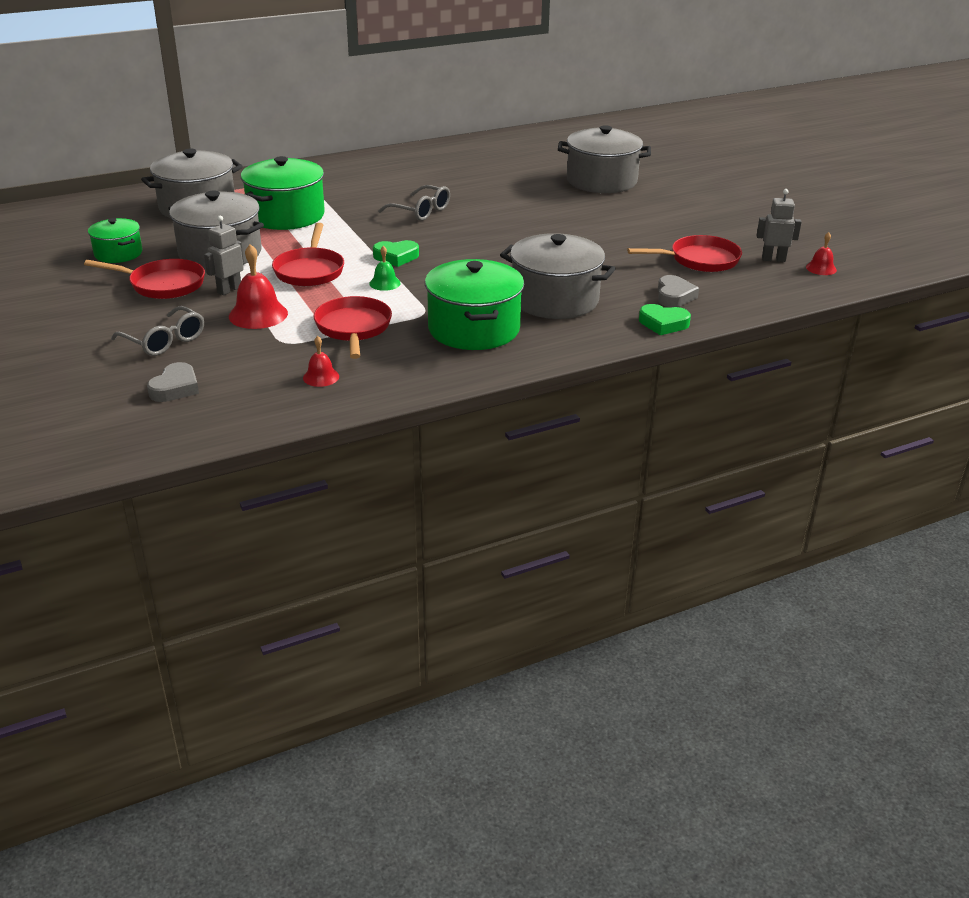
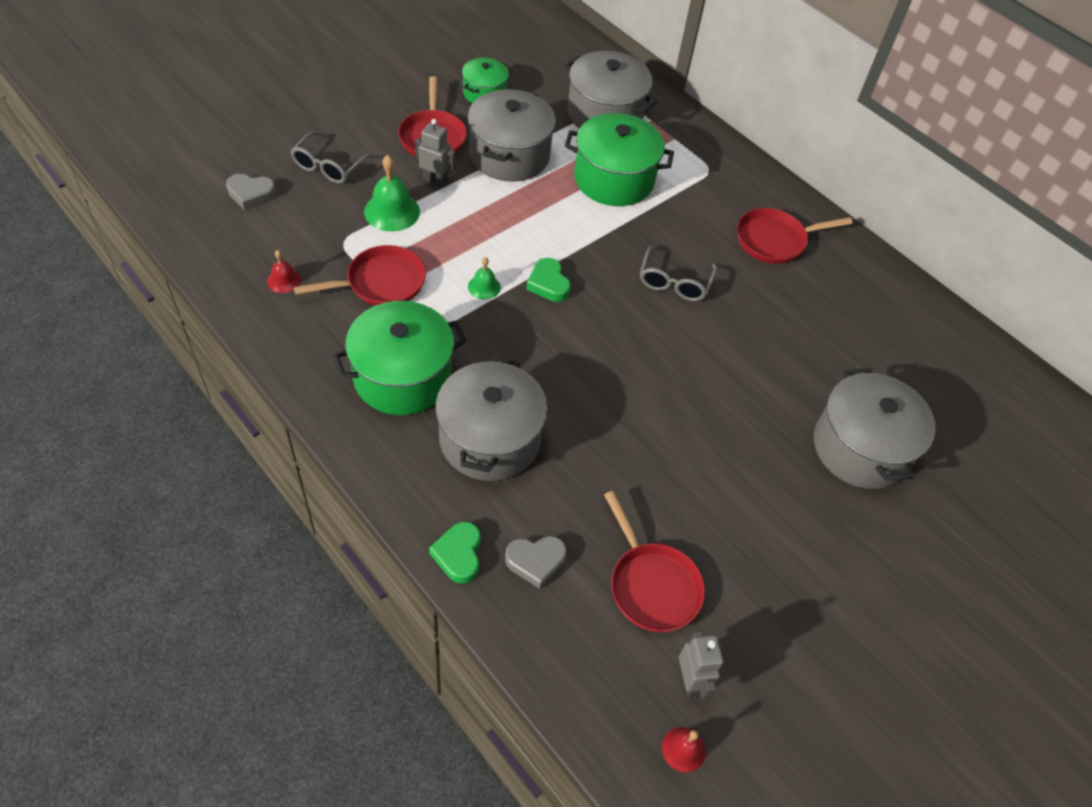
camera: 70 degrees right, 20 degrees up
red bell [229,244,288,329] -> green bell [364,155,420,232]
red pan [272,223,344,286] -> red pan moved to [737,208,853,264]

